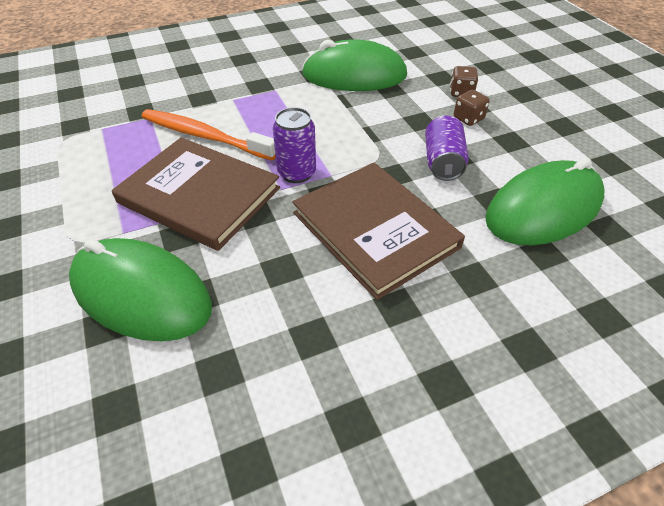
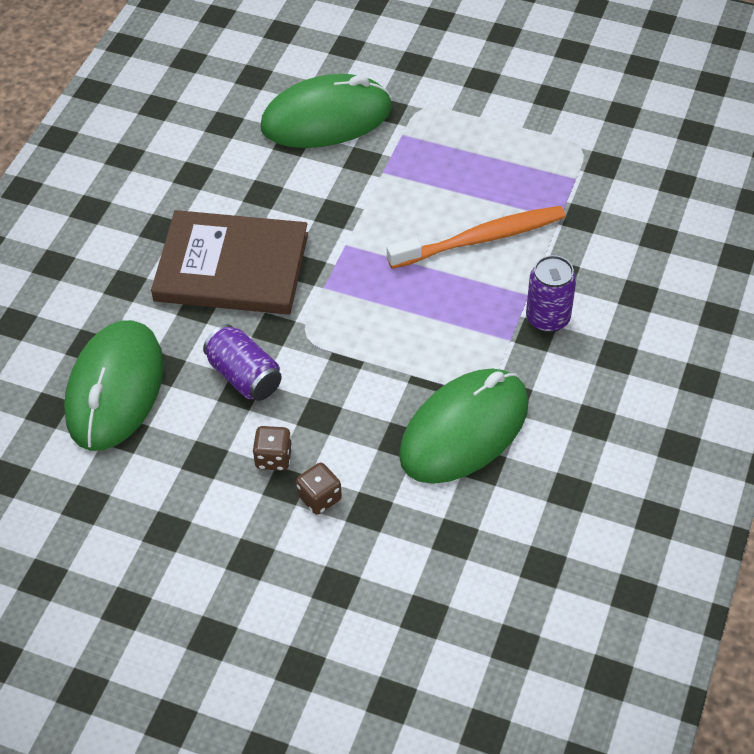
camera: 135 degrees right, 5 degrees up
brown book [112,137,280,251] -> none
purple can [273,107,316,183] -> purple can moved to [526,255,576,333]

